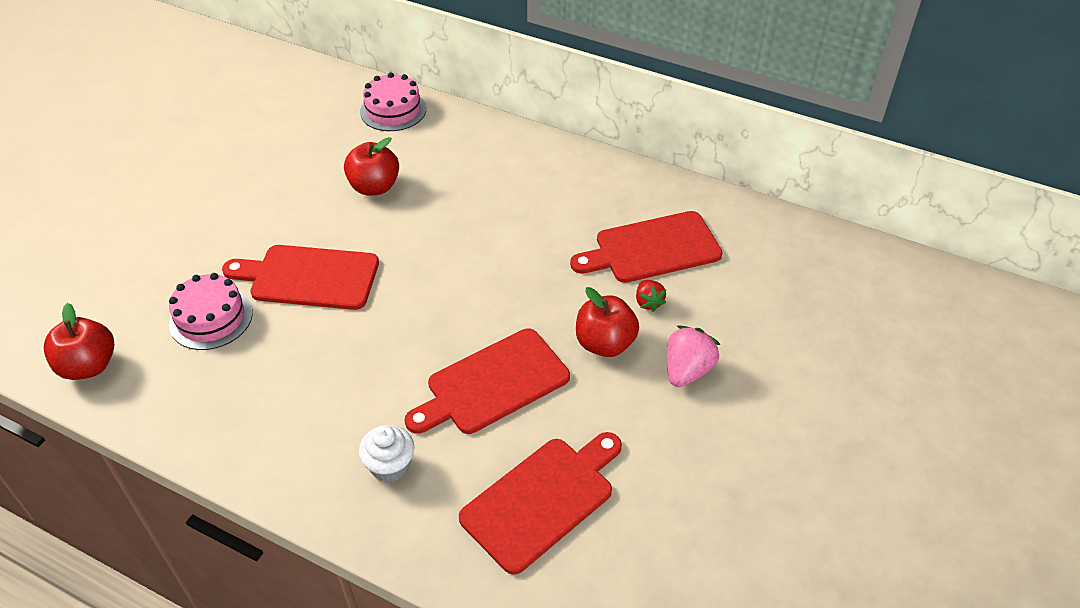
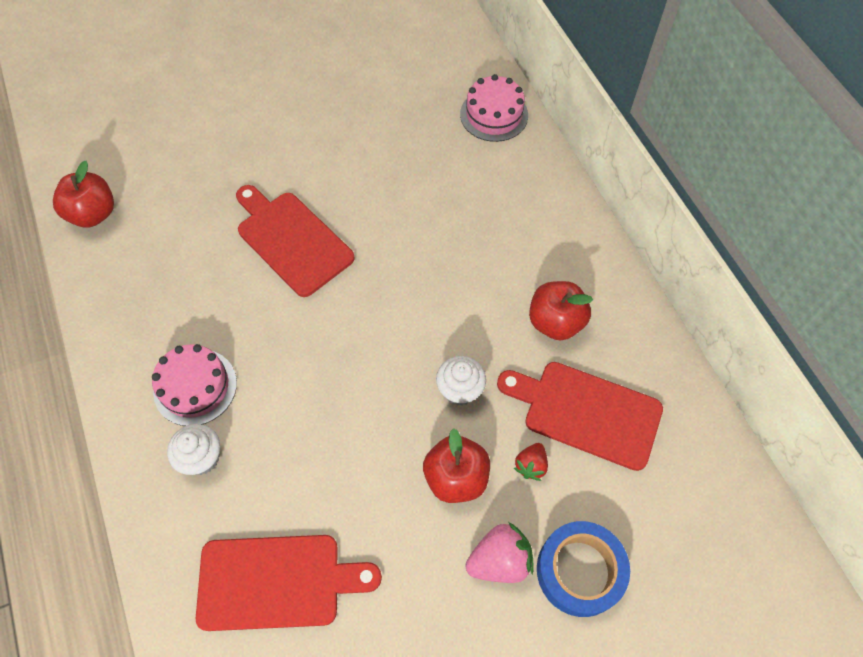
camera: 40 degrees right, 15 degrees up
pink cake [169,273,253,350] -> pink cake moved to [152,344,237,426]
red apple [344,137,399,195] -> red apple moved to [529,281,593,340]
red cutting board [405,329,570,434] -> none
none -> white cupcake [436,356,486,405]
none -> blue tape [537,521,630,617]

